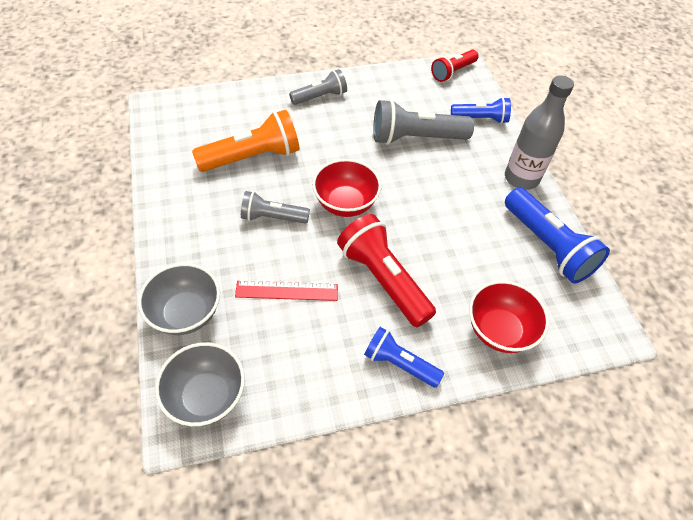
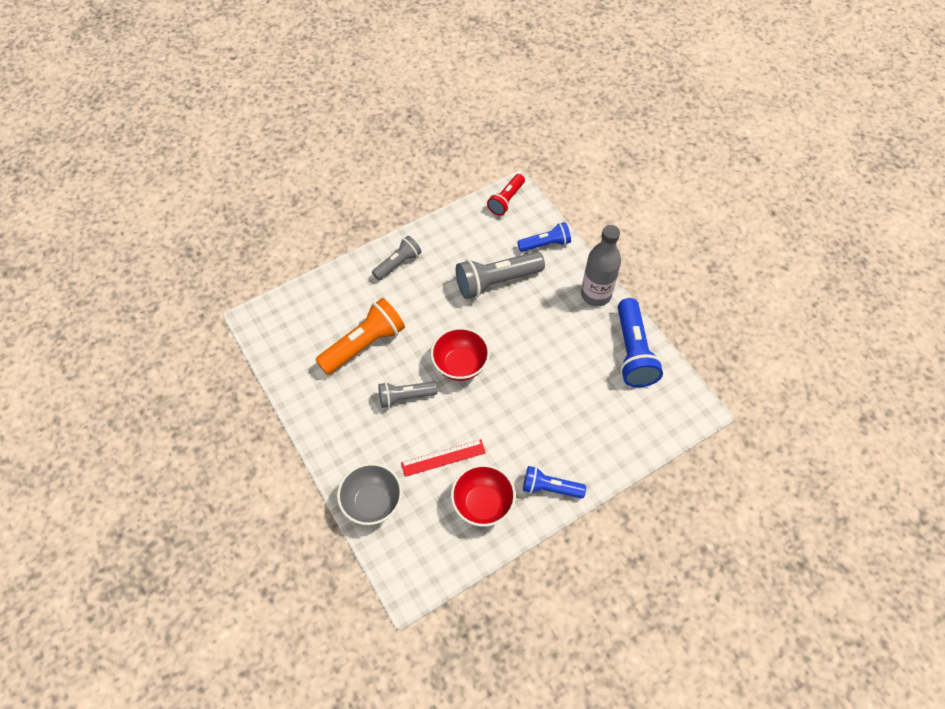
camera: 15 degrees left, 5 degrees up
grey bowl [155,342,245,426] -> none
red flashlight [337,214,436,328] -> none
red bowl [469,280,549,353] -> red bowl moved to [451,464,516,527]
blue flashlight [505,187,610,284] -> blue flashlight turned 45 degrees clockwise [618,298,663,387]

